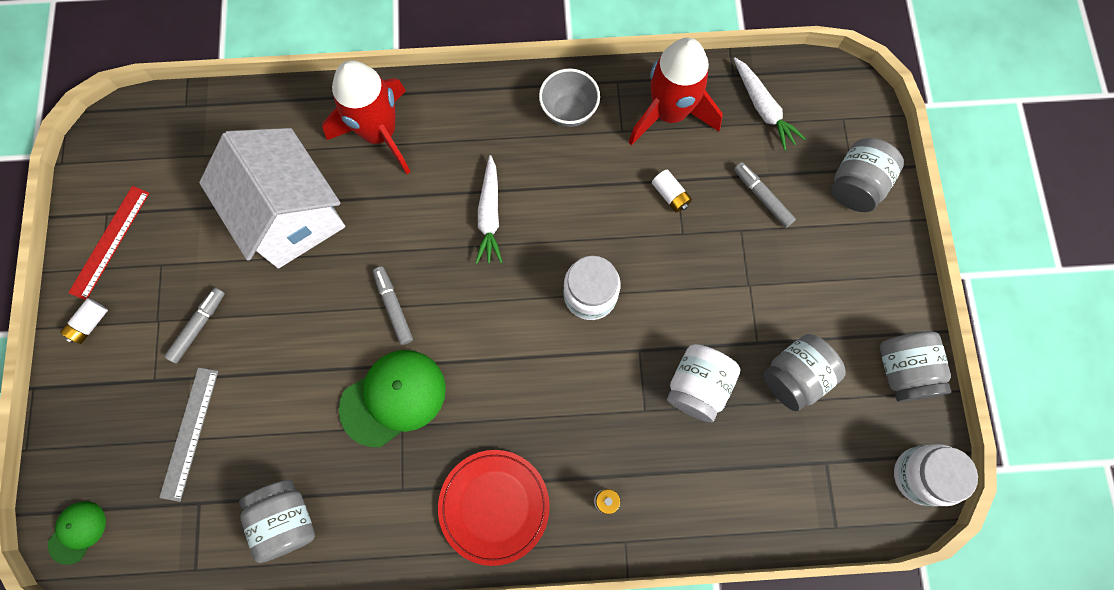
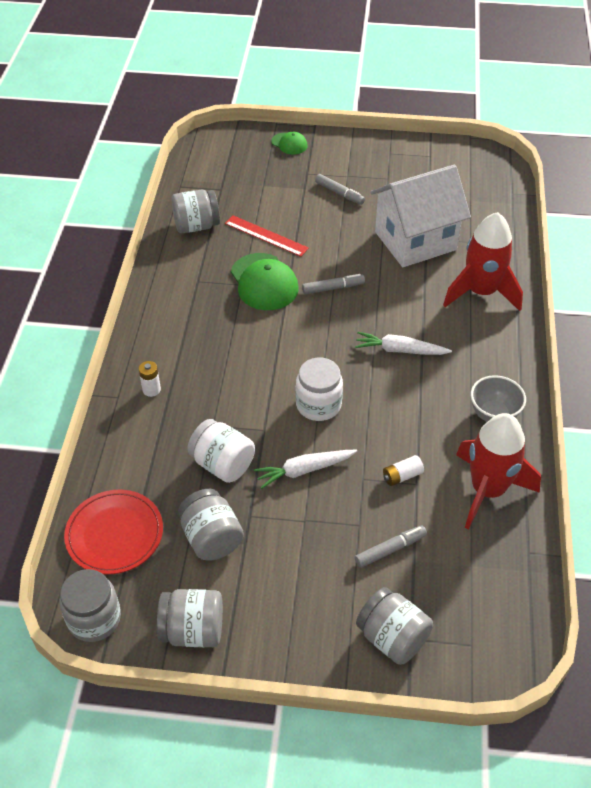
camera: 100 degrees right, 25 degrees down
green cap [48,501,106,565] -> green cap moved to [271,132,307,155]
white battery [60,298,108,344] -> none
red ruler [68,186,149,300] -> red ruler moved to [225,215,309,257]
grey ruler [159,367,218,502] -> none
red plate [438,450,550,566] -> red plate moved to [64,490,163,574]
white carrot [734,58,806,151] -> white carrot moved to [254,449,357,489]
white jar [894,444,978,507] -> grey jar [60,569,121,642]

